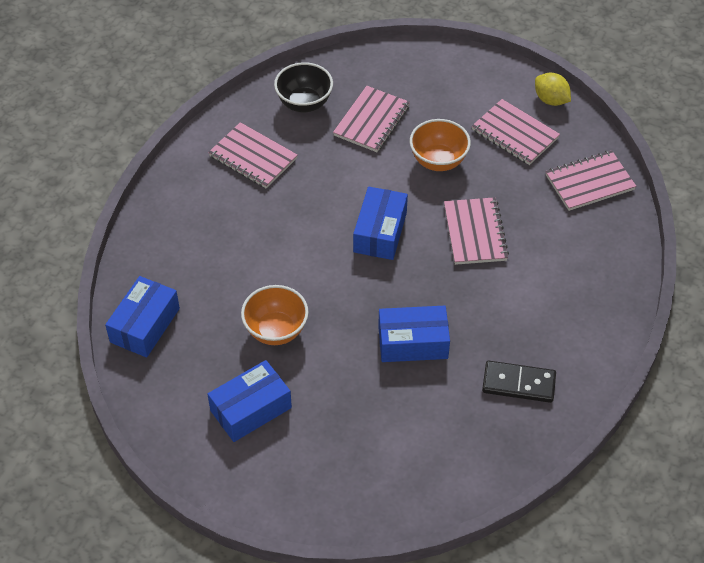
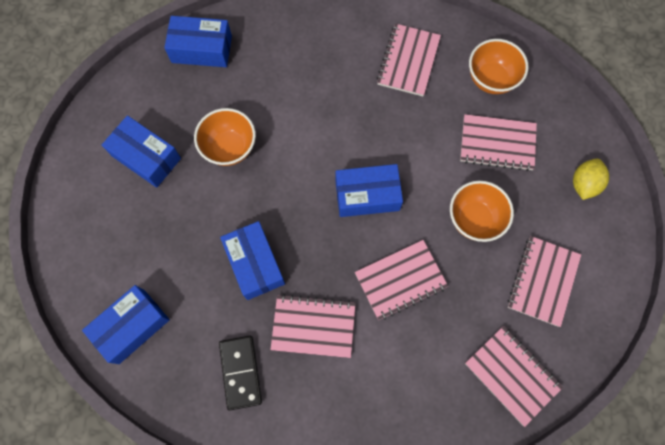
camera: 70 degrees right, 20 degrees up
black bowl [274,62,333,112] -> orange bowl [469,39,529,94]
yellow lemon [535,73,571,106] -> yellow lemon moved to [573,159,609,200]
none -> blue box [82,285,170,364]
none -> pink notebook [270,294,356,358]

